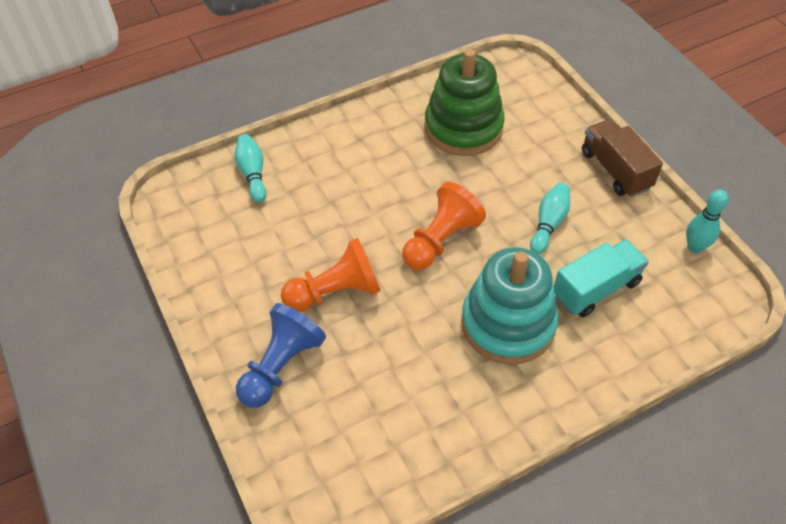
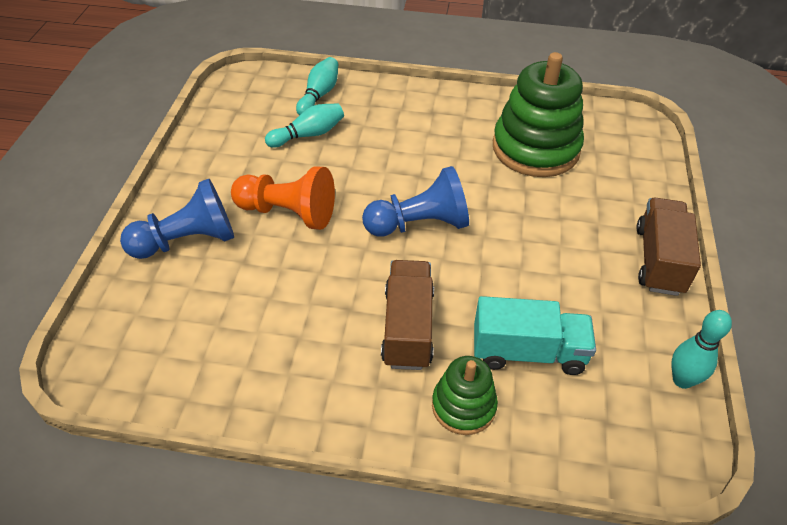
camera: 35 degrees right, 5 degrees down
orange pawn [402,182,486,270] -> blue pawn [362,166,469,237]
turquoise stacking toy [461,247,559,365] -> brown truck [381,260,434,370]
turquoise bowling pin [530,183,570,254] -> turquoise bowling pin moved to [265,103,344,148]
none -> green stacking toy [432,356,498,435]

